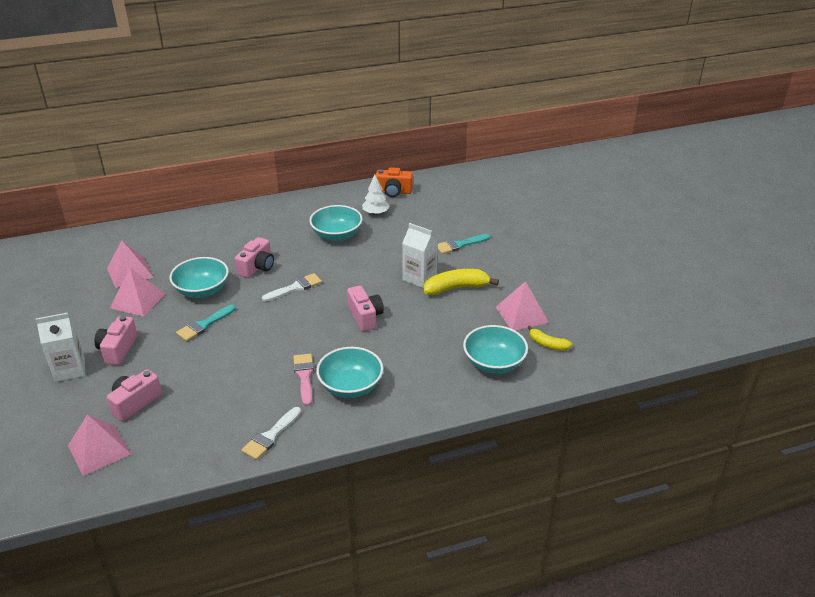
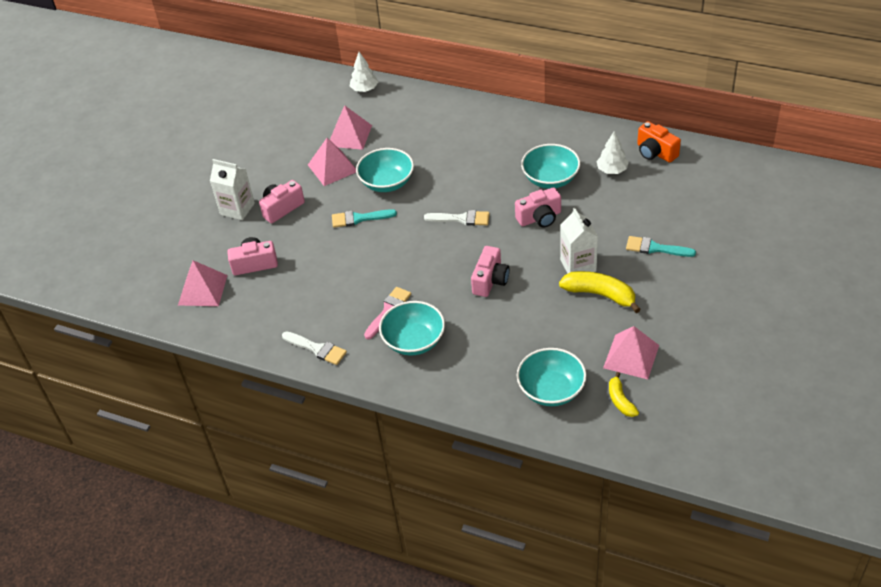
camera: 45 degrees right, 10 degrees up
pink camera [235,237,274,278] -> pink camera moved to [515,187,561,227]
white brush [241,407,301,460] -> white brush turned 135 degrees counterclockwise [282,331,347,365]
none -> white tree [350,52,378,92]

